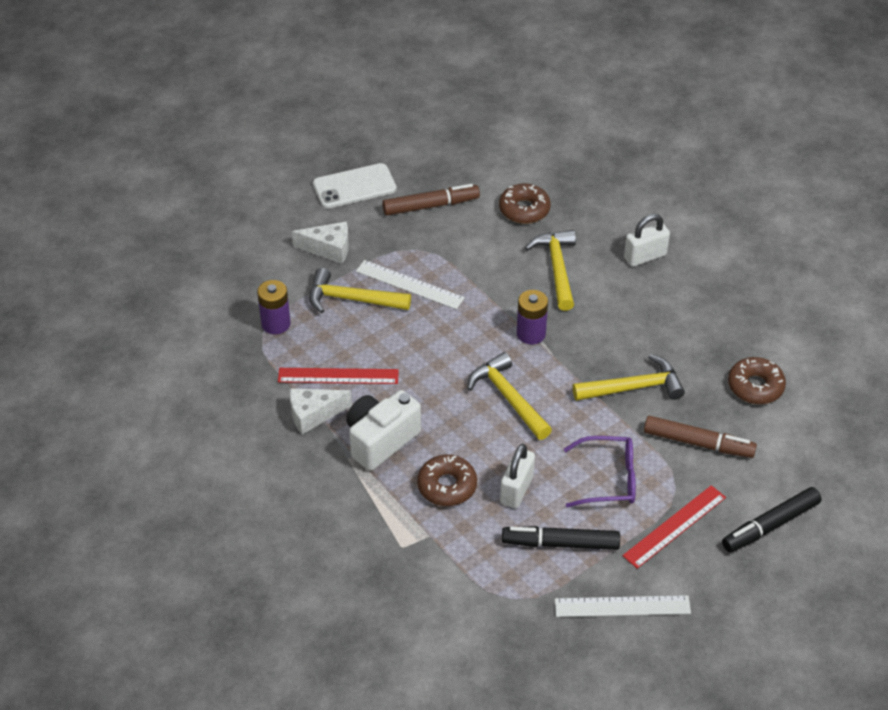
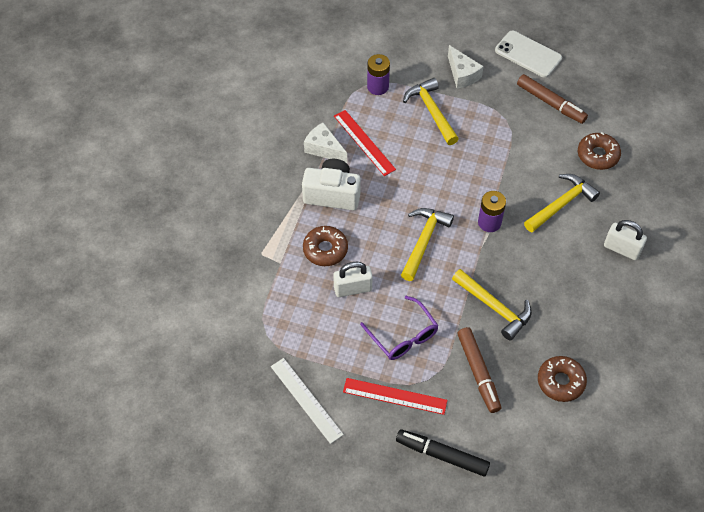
camera: 55 degrees right, 10 degrees up
white ruler [356,260,465,309] -> none
black marker [502,526,620,550] -> none

